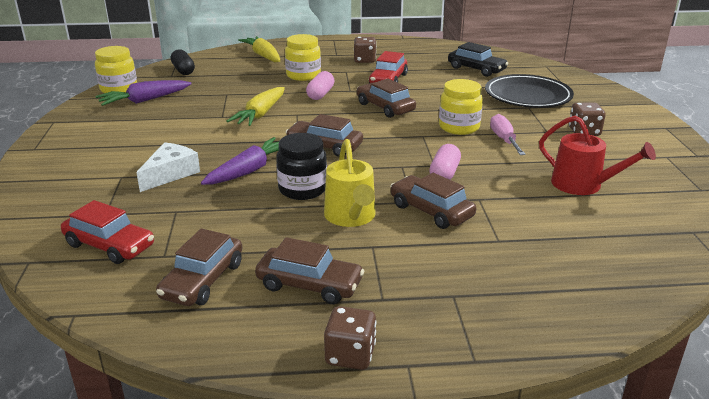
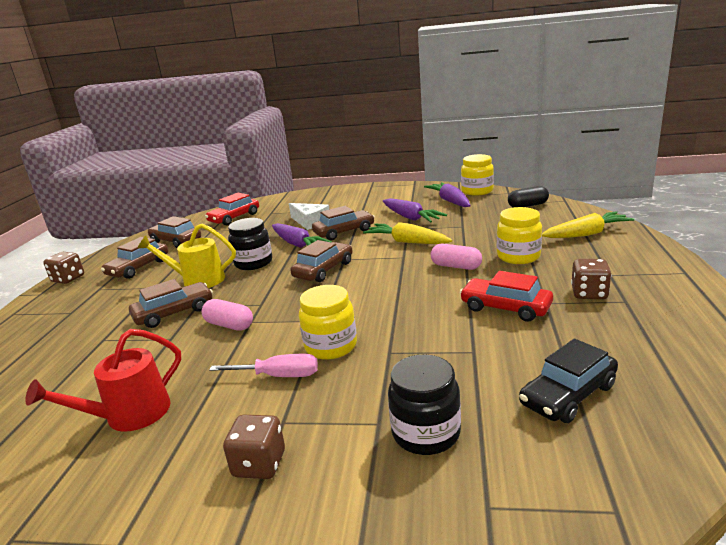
camera: 105 degrees right, 5 degrees down
brown car [357,79,416,118] -> brown car moved to [312,206,375,241]
black plate [485,74,574,108] -> black jar [388,354,461,455]
none -> purple carrot [383,198,447,222]

